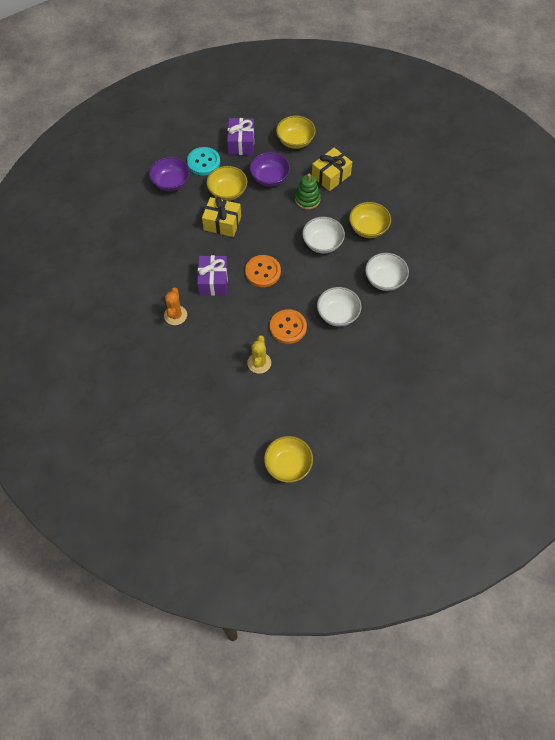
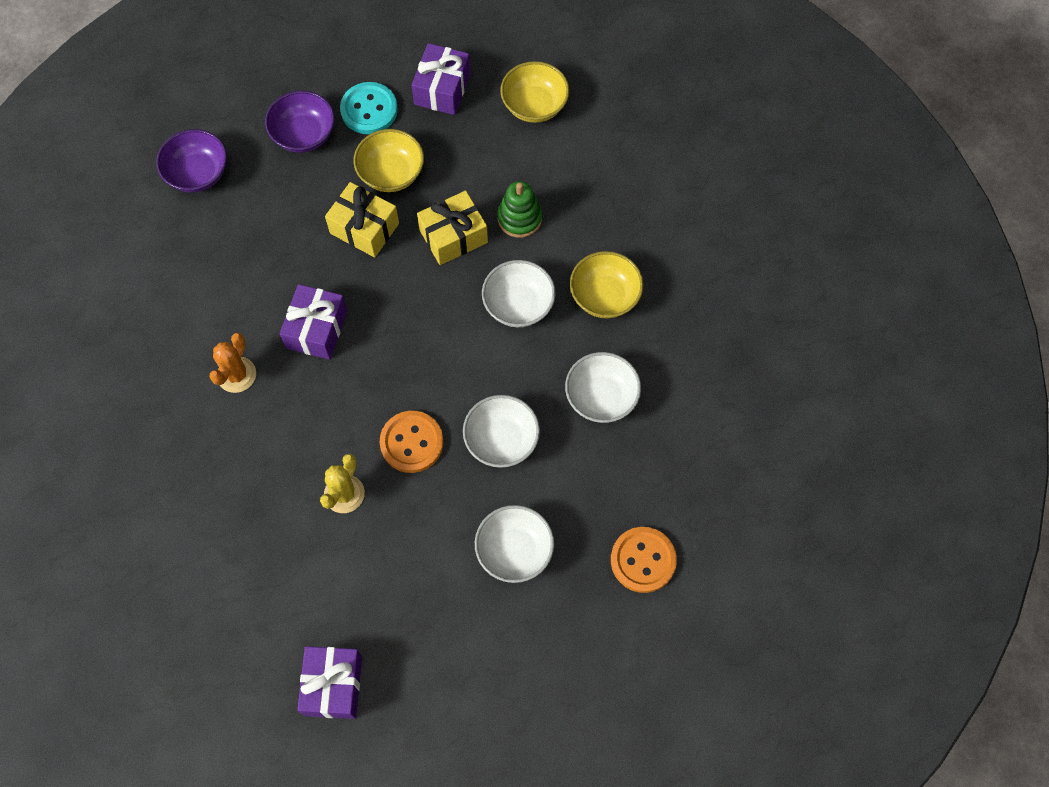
camera: 15 degrees right, 5 degrees up
orange button [245,255,281,287] -> orange button moved to [611,527,677,593]
purple bowl [250,152,290,187] -> purple bowl moved to [156,129,227,192]
yellow bowl [264,436,313,483] -> purple gift [297,646,362,719]
yellow gift [312,148,352,191] -> yellow gift moved to [417,191,488,265]
none -> white bowl [475,505,554,583]

